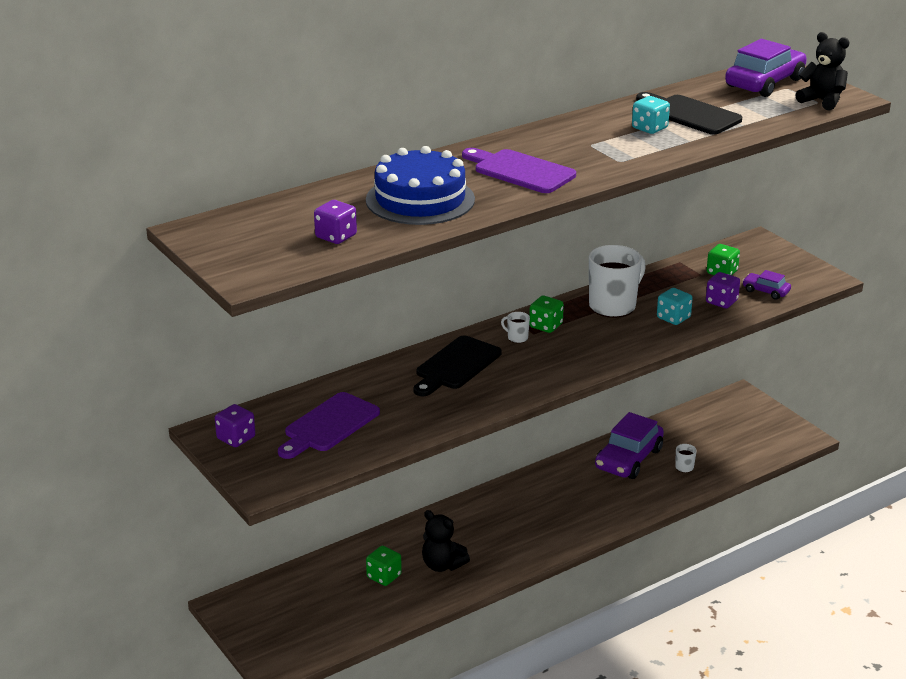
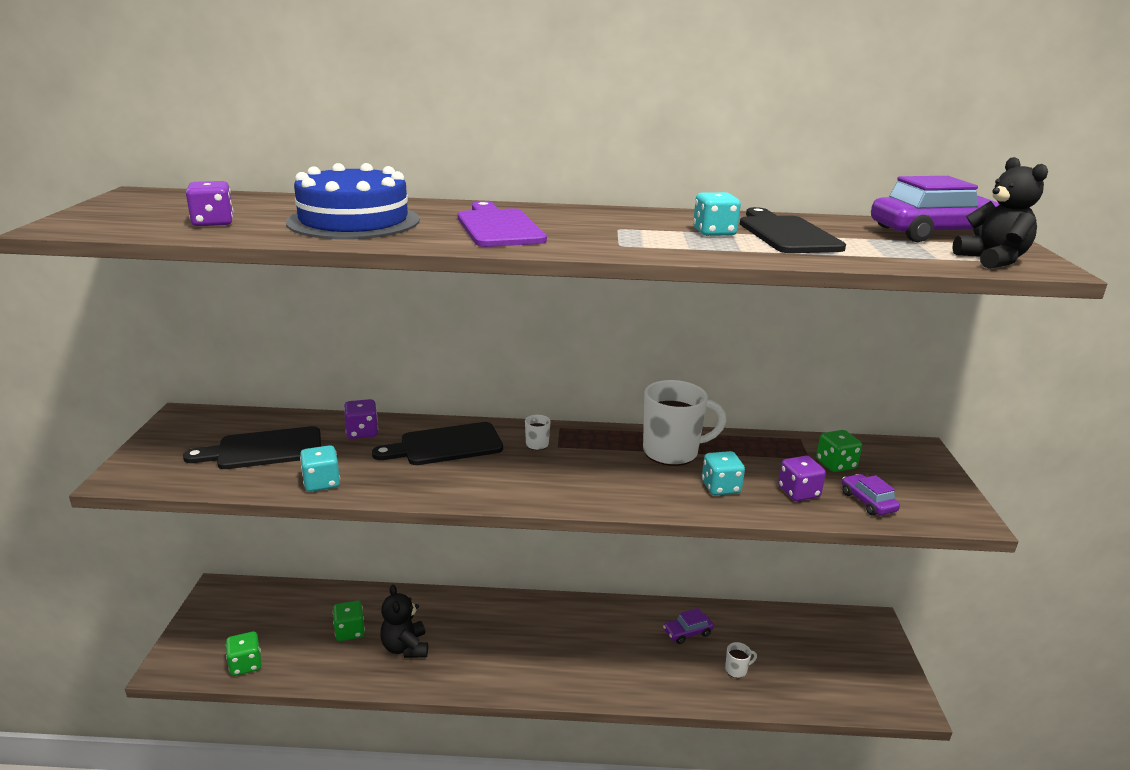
camera: 35 degrees right, 5 degrees down
purple dice [215,404,255,447] -> purple dice moved to [344,399,378,439]
purple cutting board [278,392,380,459] -> black cutting board [183,426,321,469]
green dice [529,296,564,333] -> green dice moved to [226,631,262,676]
purple car [595,412,664,479] -> purple car [663,608,714,644], size x0.50
none -> turquoise dice [300,445,340,492]

